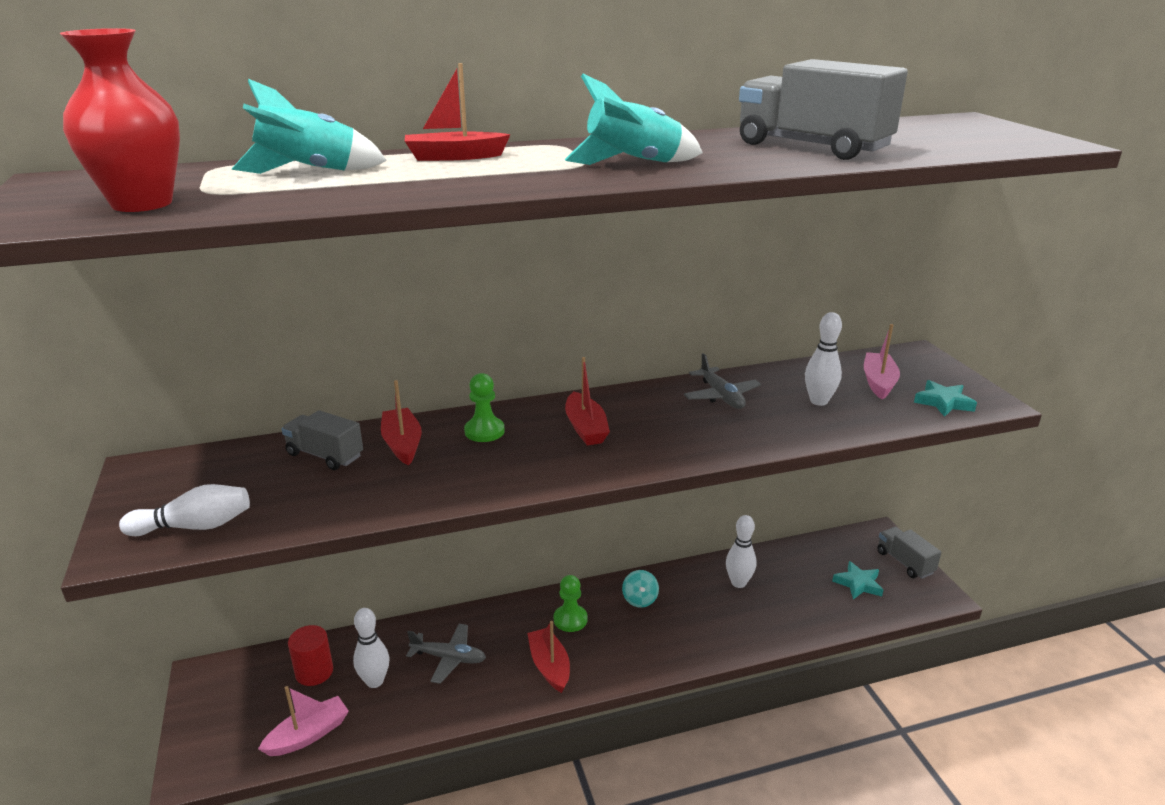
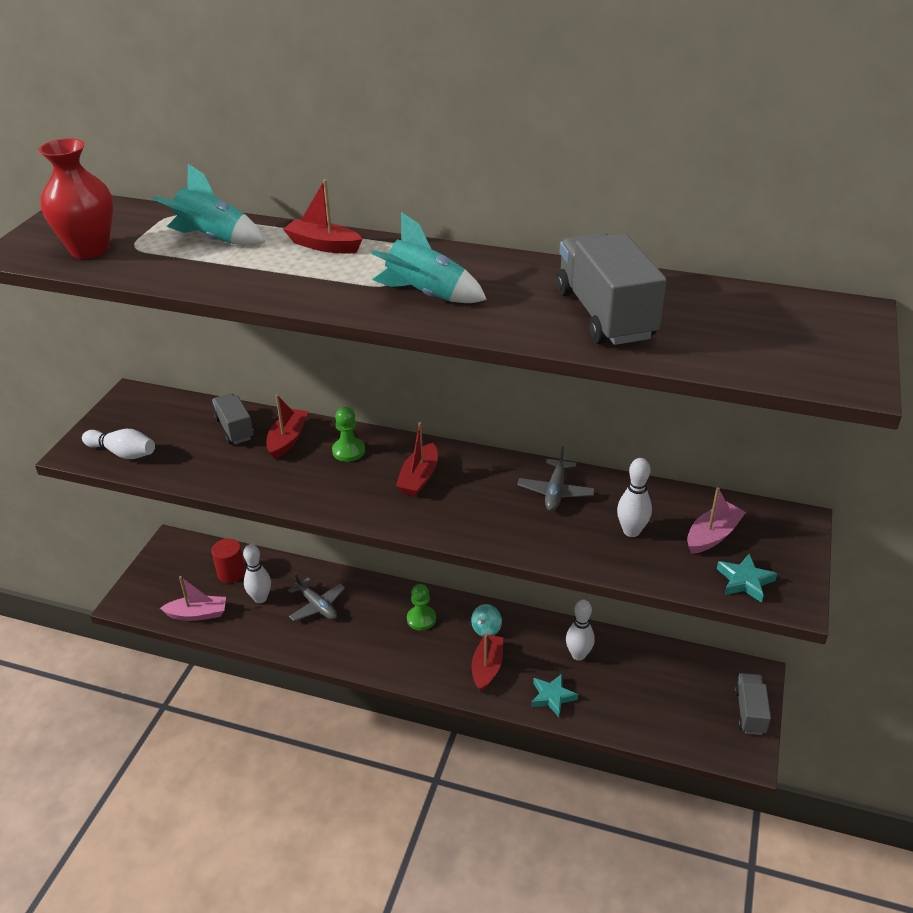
camera: 35 degrees right, 10 degrees up
red boat [527,621,570,693] -> red boat moved to [471,634,503,692]
turquoise star [832,561,884,600] -> turquoise star moved to [531,674,578,717]

